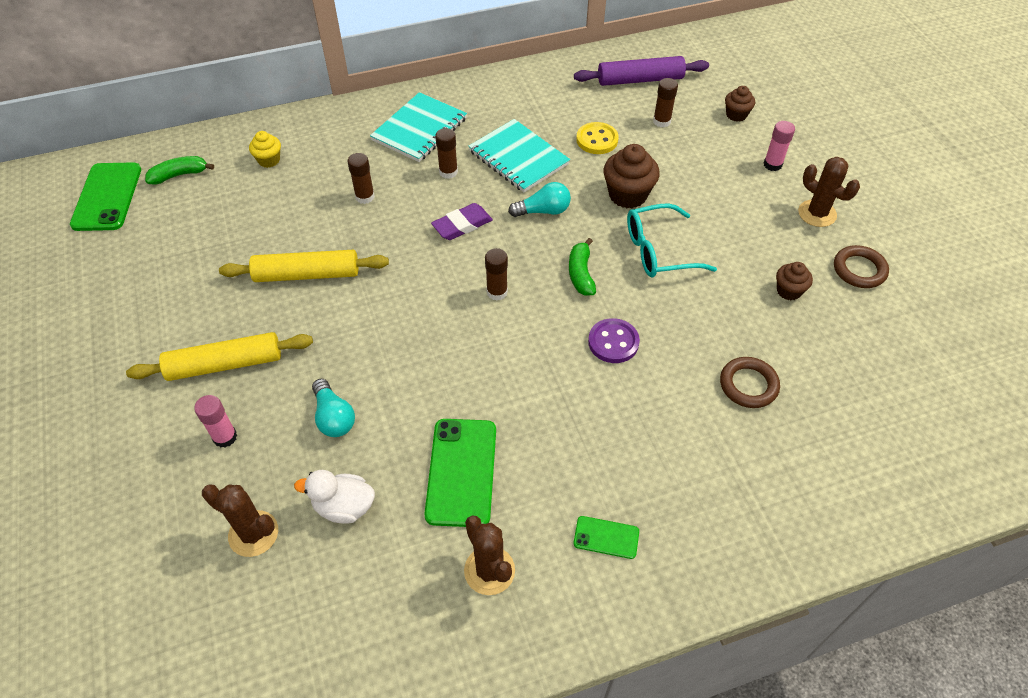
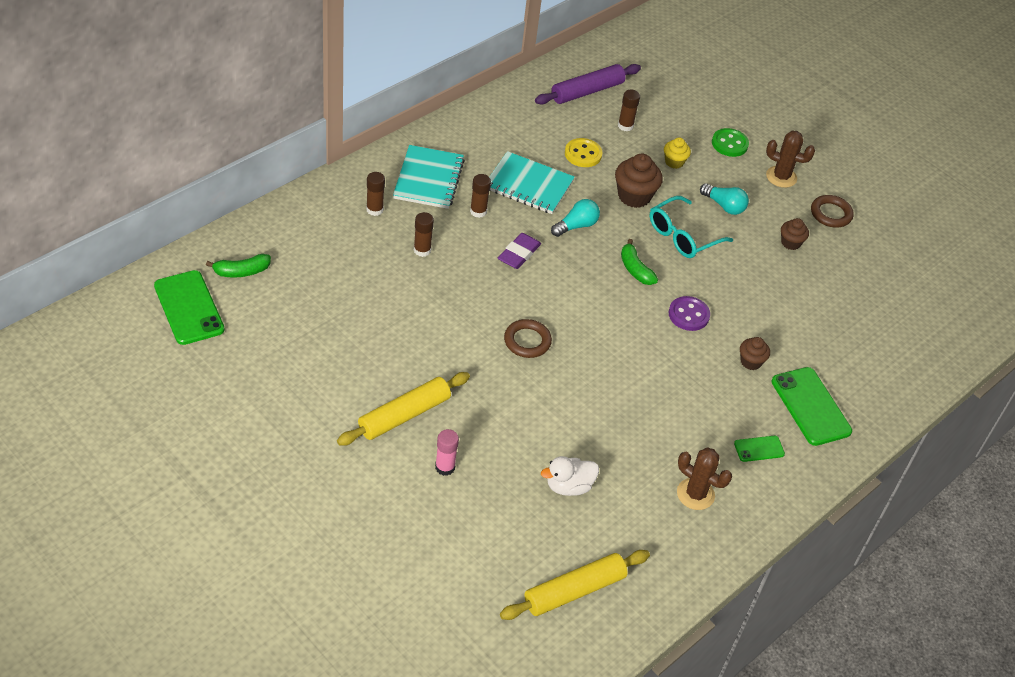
camera: 30 degrees left, 5 degrees down
green banana [145,156,214,185] -> green banana turned 150 degrees counterclockwise [206,254,271,277]
brown cactus [202,484,278,557] -> none
yellow rolling pin [219,250,389,282] -> yellow rolling pin moved to [500,550,650,620]
yellow cupcake [249,131,281,168] -> yellow cupcake moved to [664,138,691,169]
turquoise light bulb [312,379,355,437] -> turquoise light bulb moved to [700,183,749,215]
green phone [424,419,496,527] -> green phone moved to [772,367,852,446]
brown glue stick [485,248,508,301] -> brown glue stick moved to [366,172,385,216]
brown ring [720,357,780,408] -> brown ring moved to [504,319,552,358]
brown cupcake [725,86,755,122] -> brown cupcake moved to [740,337,770,370]
pink glue stick [764,121,795,171] -> green button [712,128,749,157]

